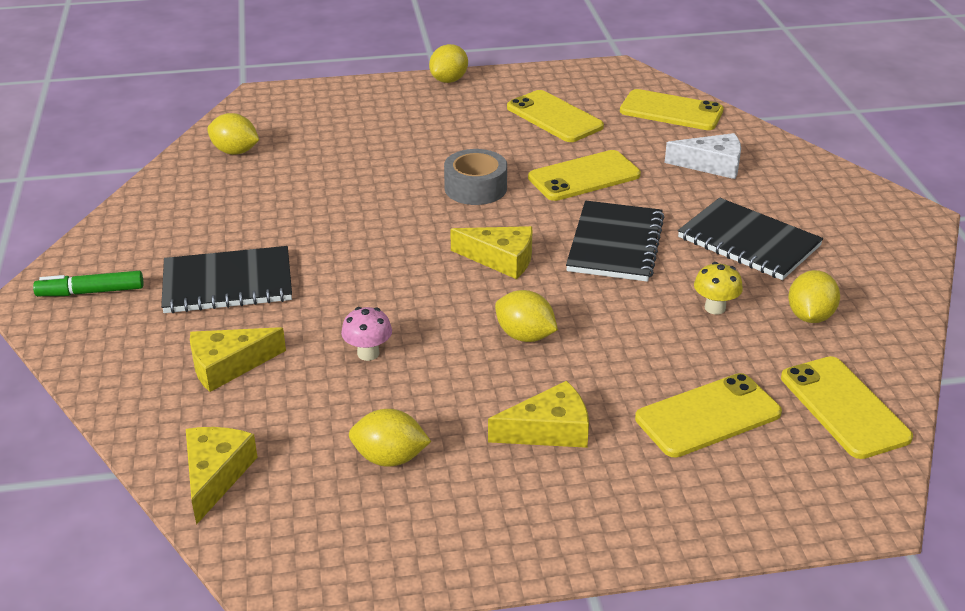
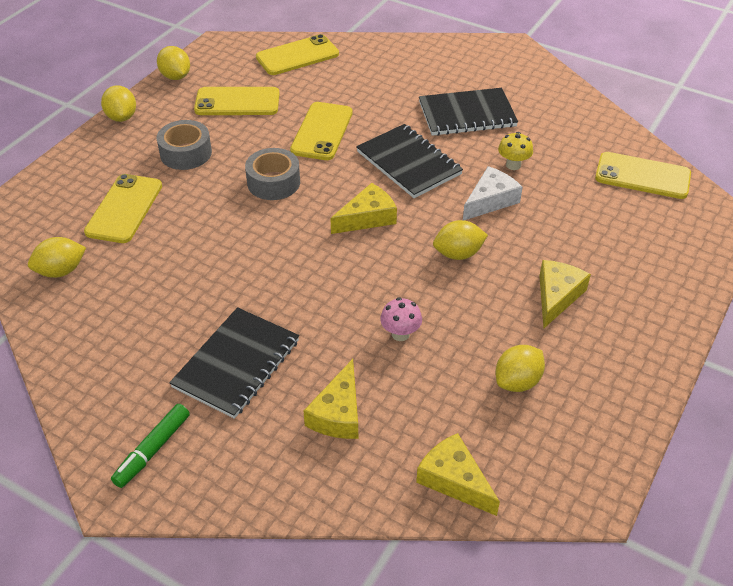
camera: 50 degrees left, 10 degrees up
yellow phone [635,373,782,458] -> yellow phone moved to [84,174,162,243]
white cheese [665,133,741,179] -> white cheese moved to [463,166,523,220]
yellow lemon [788,270,840,323] -> yellow lemon moved to [157,46,190,80]
none -> grey tape [157,120,212,170]

